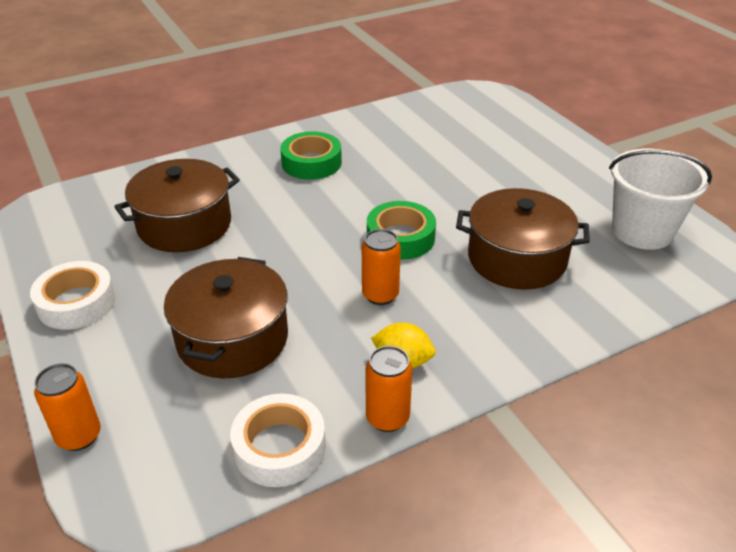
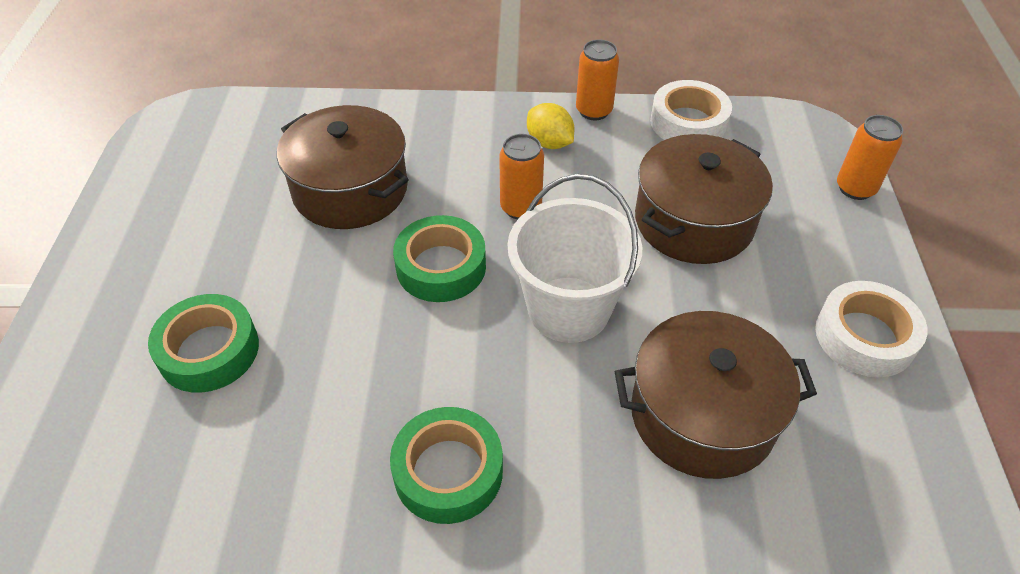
camera: 150 degrees left, 10 degrees up
white bucket [609,149,712,250] -> white bucket moved to [508,174,642,343]
none -> green tape [148,294,259,392]

